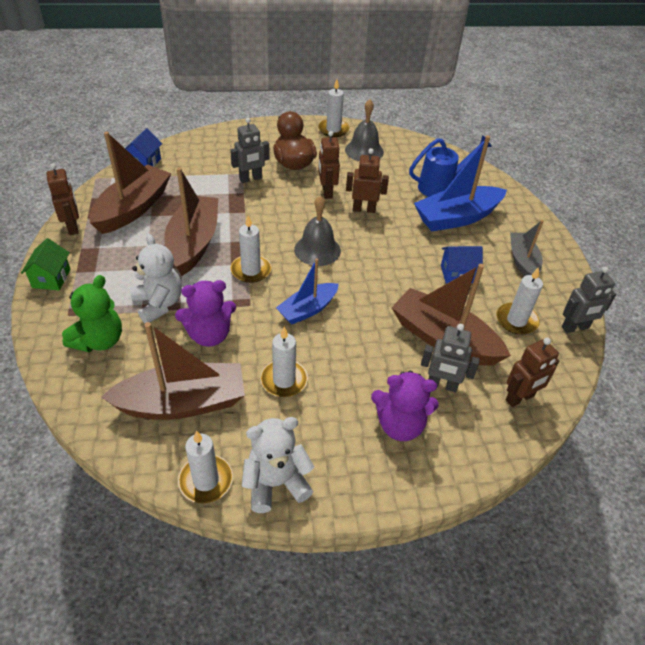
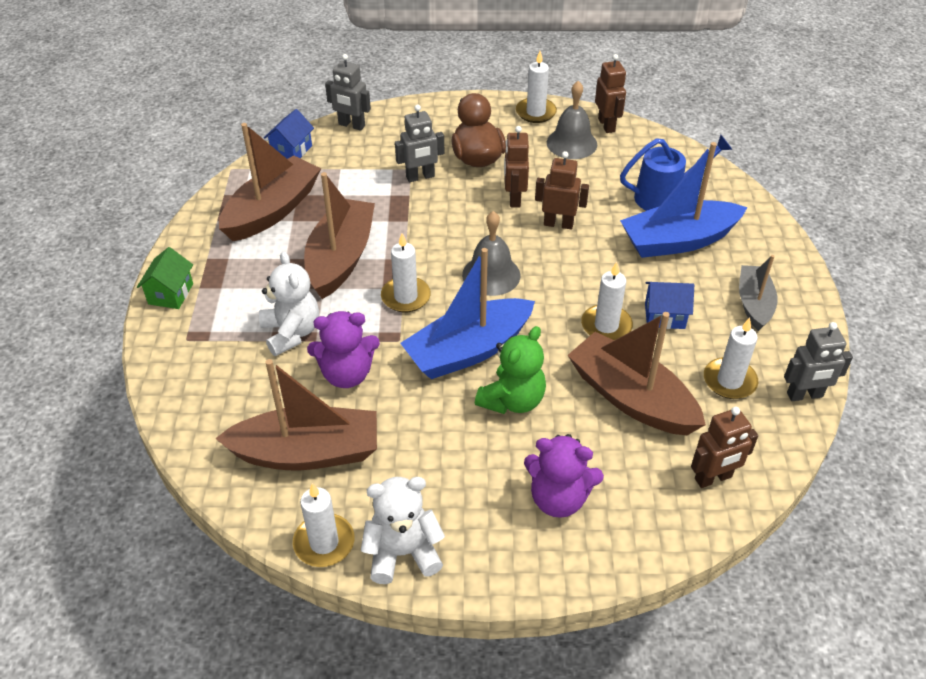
camera: 10 degrees right, 0 degrees up
brown robot [46,163,79,235] -> brown robot moved to [595,54,626,133]
green teddy bear [62,275,122,352] -> green teddy bear moved to [475,326,546,414]
white candle [260,327,308,397] -> white candle moved to [581,262,633,340]
blue boat [276,259,339,324] -> blue boat [400,248,535,379], size x1.66
grey robot [421,323,480,392] -> grey robot moved to [325,54,371,131]

